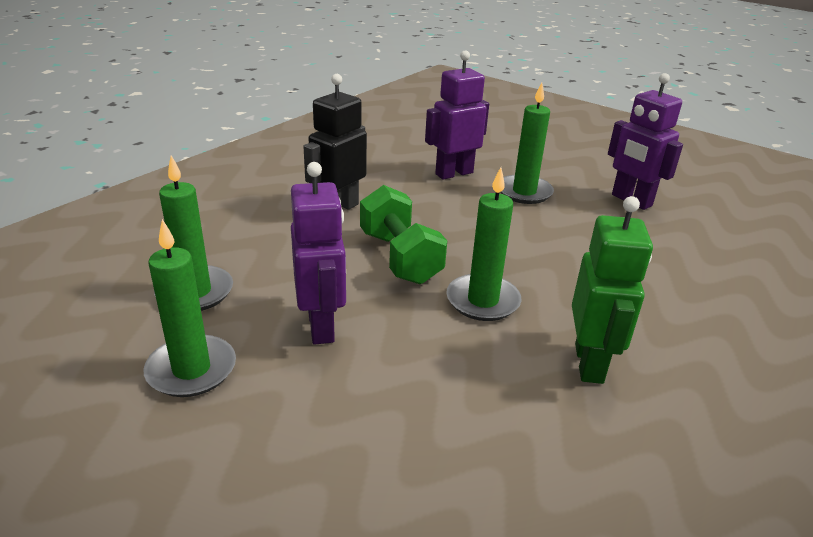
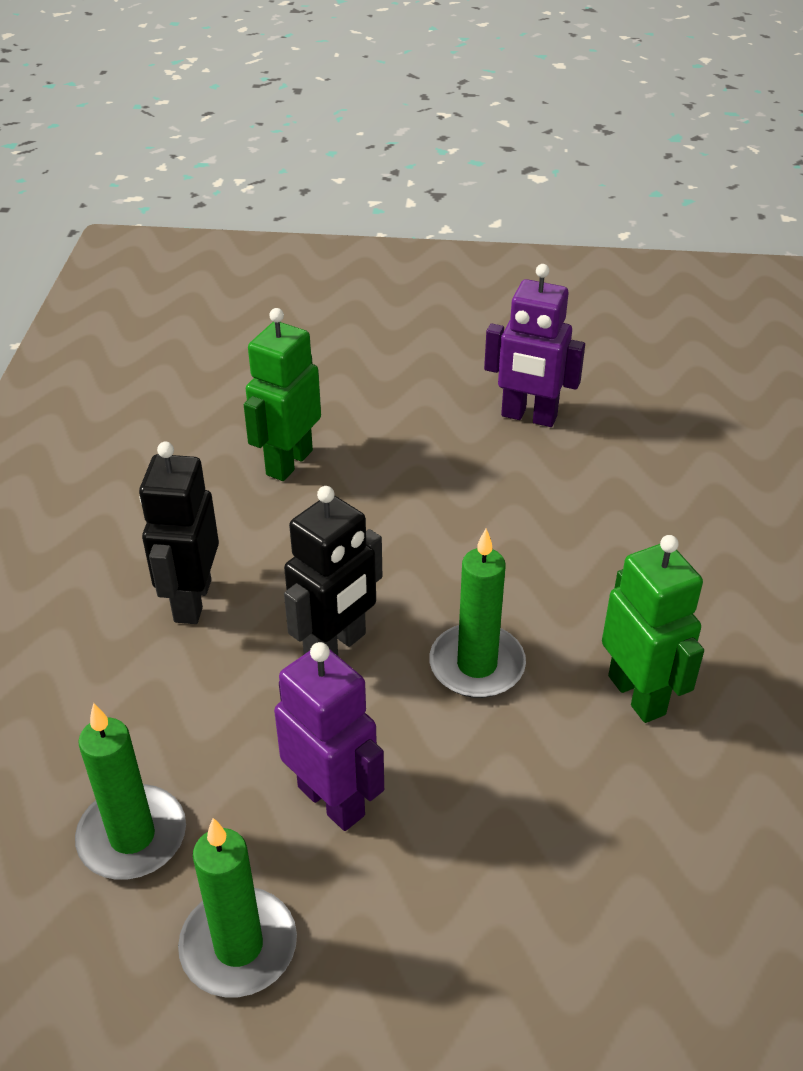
camera: 30 degrees left, 10 degrees up
green dumbbell [360,185,447,284] -> black robot [284,486,382,656]
purple robot [425,50,489,180] -> green robot [244,308,321,481]
green candle [501,83,554,204] -> none

